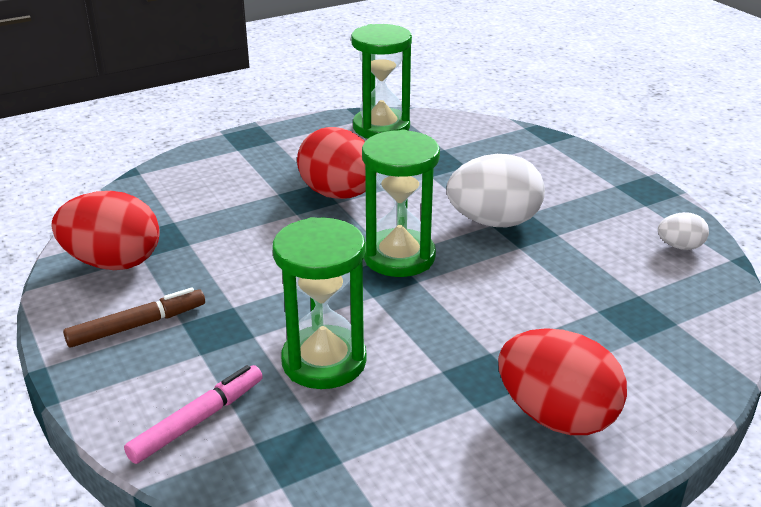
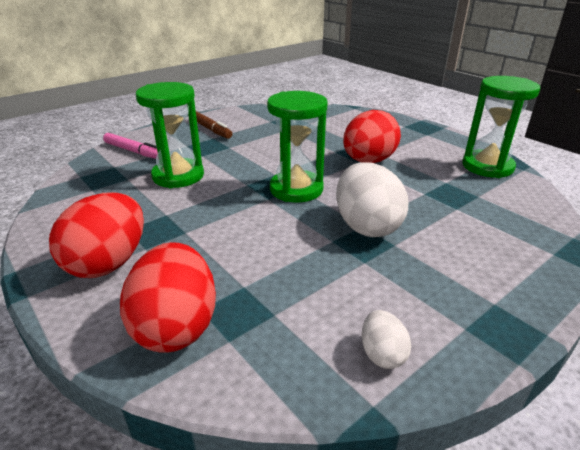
camera: 80 degrees right, 0 degrees up
red egg [52,191,160,270] -> red egg moved to [120,242,216,353]

